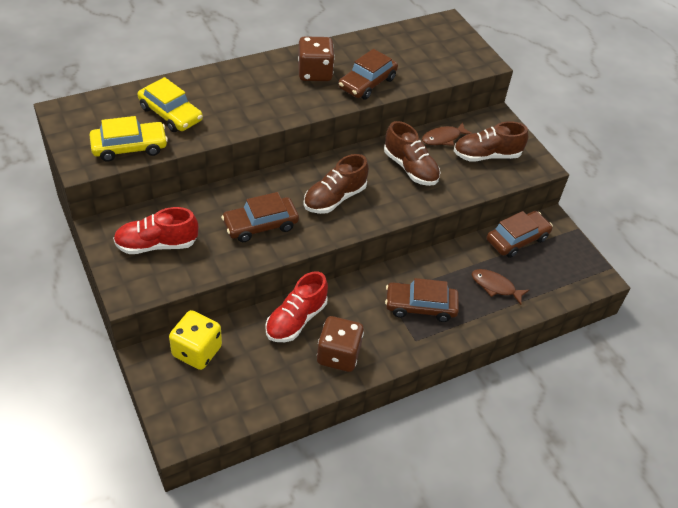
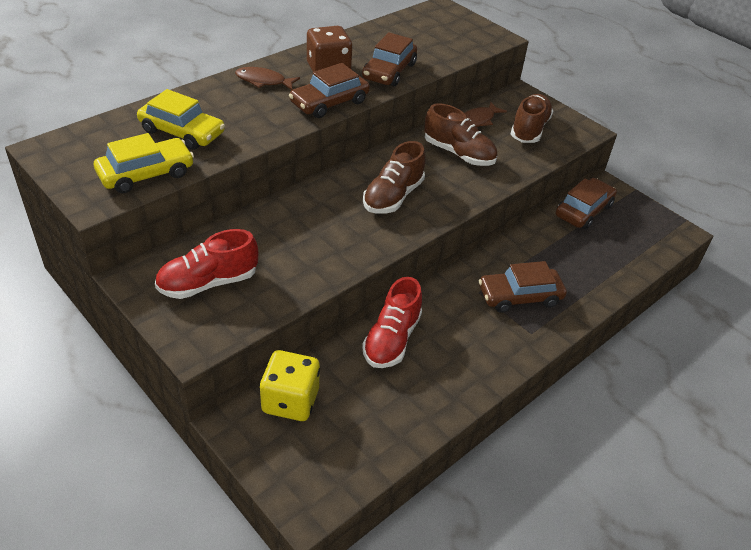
camera: 15 degrees left, 5 degrees down
brown car [221,192,299,242] -> brown car moved to [289,63,370,118]
brown dice [317,316,364,372] -> none
brown shoe [454,121,528,162] -> brown shoe turned 135 degrees clockwise [511,94,553,143]
brown fish [472,269,529,305] -> brown fish moved to [235,67,300,90]

